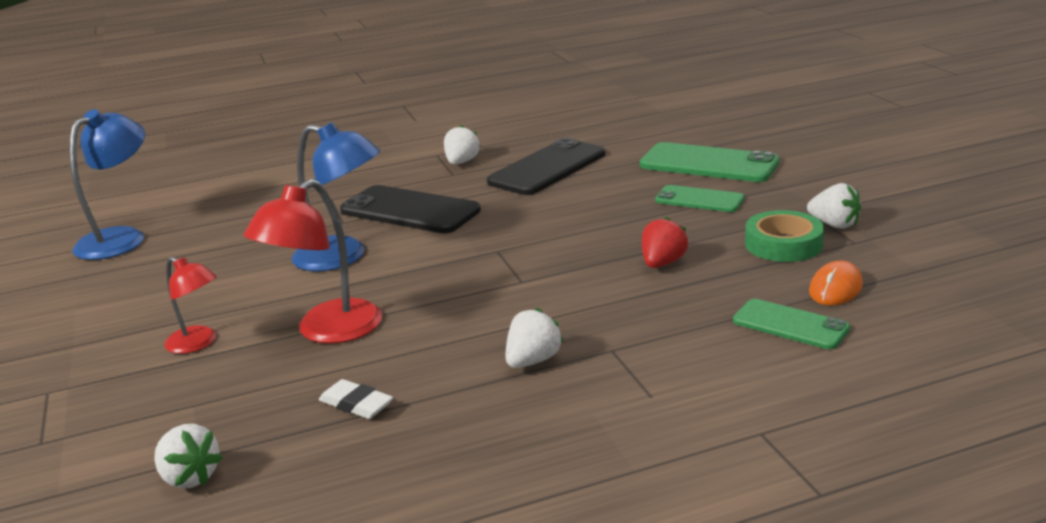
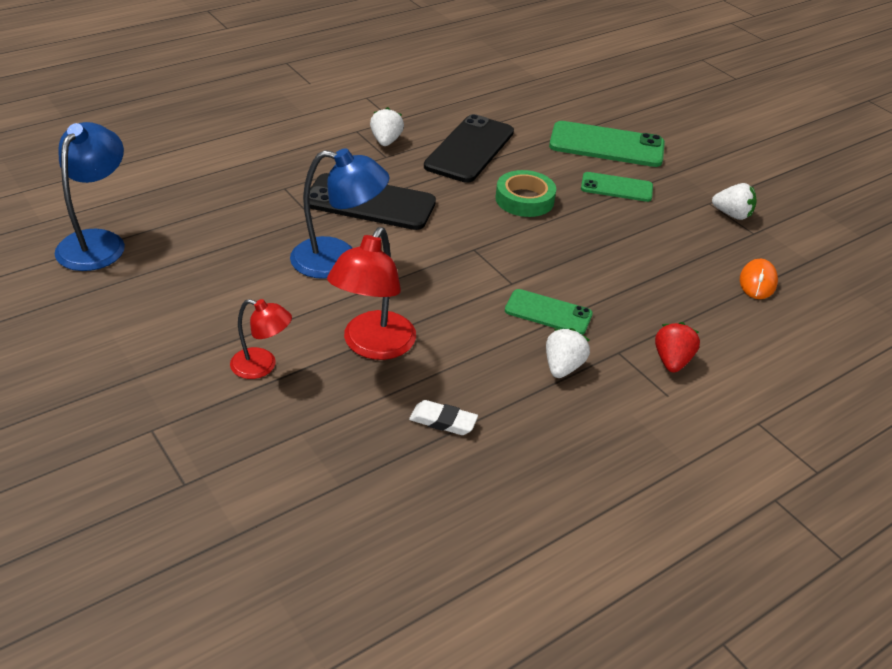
camera: 20 degrees left, 15 degrees up
white strawberry [154,424,223,489] -> none
red strawberry [642,217,688,268] -> red strawberry moved to [655,322,700,373]
green phone [733,299,850,349] -> green phone moved to [505,289,593,335]
green tape [745,210,824,262] -> green tape moved to [496,170,556,217]

